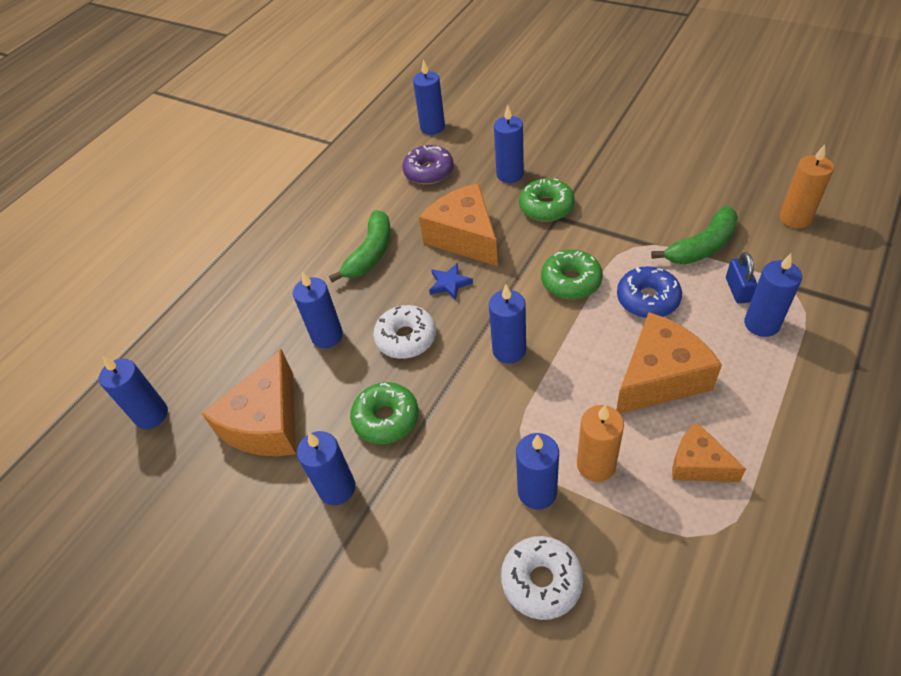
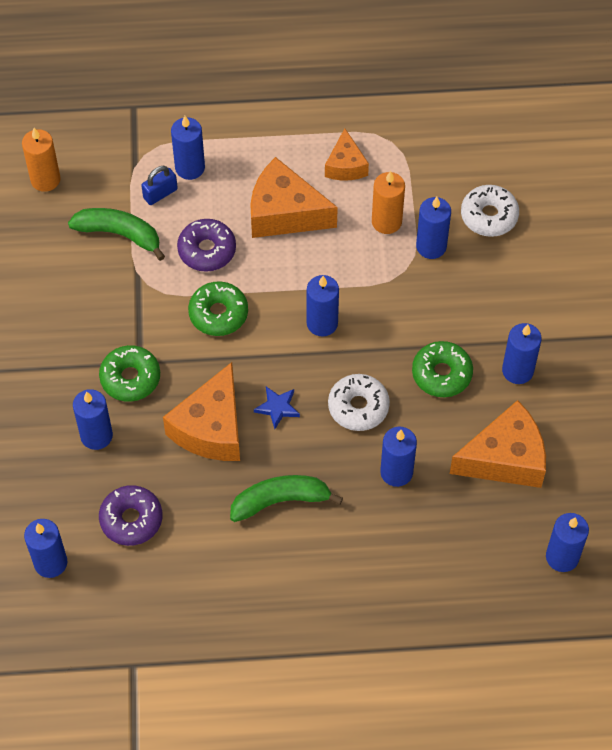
camera: 130 degrees left, 10 degrees up
blue donut [617,266,682,318] -> purple donut [177,219,236,272]

